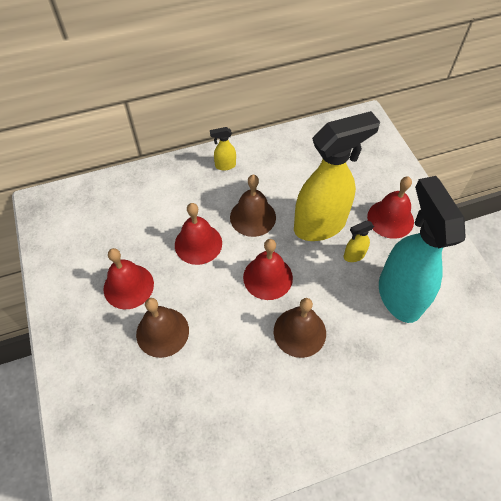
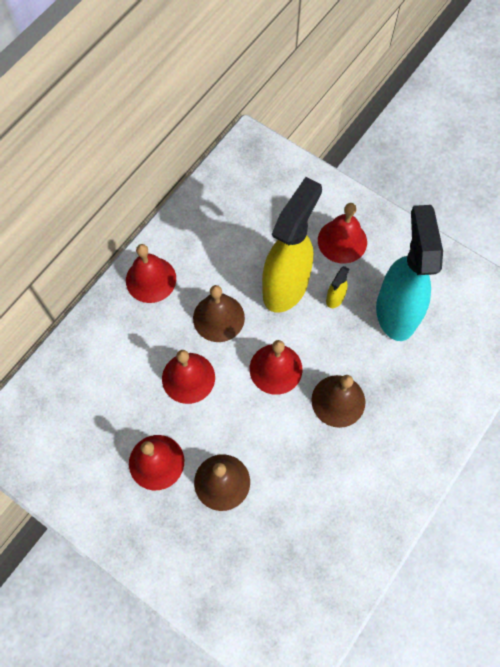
camera: 35 degrees left, 10 degrees up
yellow spray bottle [210,127,236,171] -> red bell [126,244,176,303]
turquoise spray bottle [379,176,466,323] -> turquoise spray bottle turned 45 degrees clockwise [376,205,443,341]

